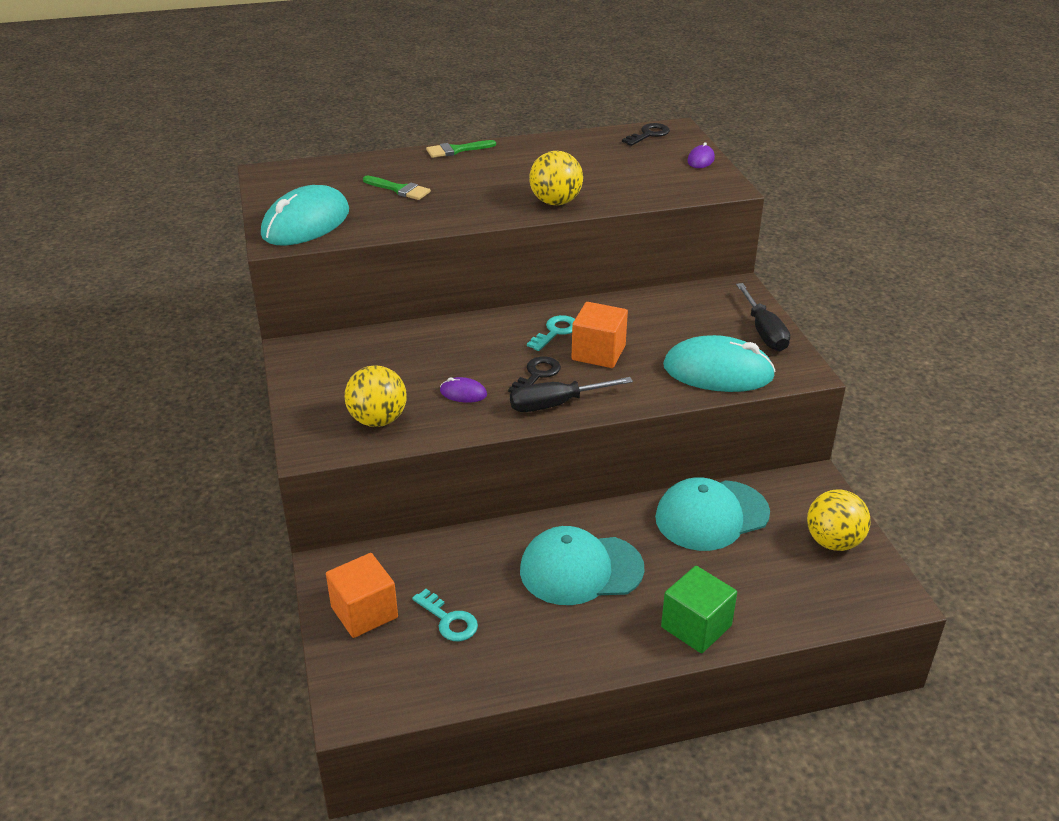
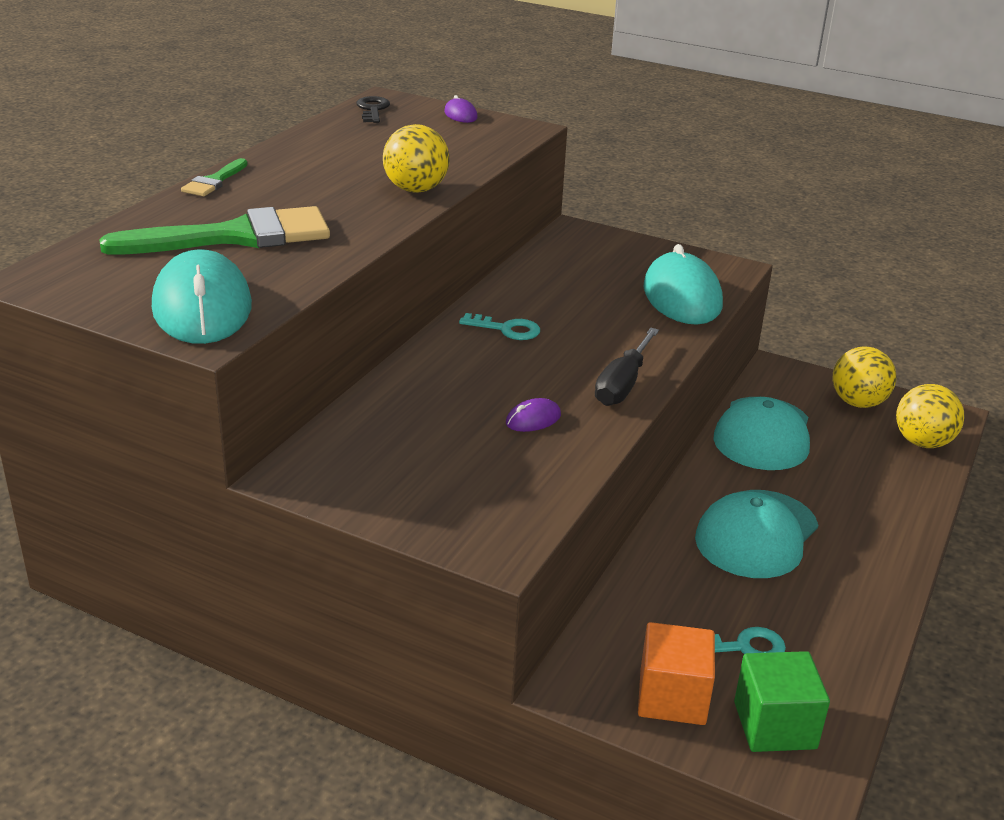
camera: 50 degrees left, 5 degrees down
yellow ball [345,365,407,427] -> yellow ball moved to [896,384,965,448]
green brush [363,176,431,200] -> green brush [100,206,330,255], size x2.10
black key [508,356,561,393] -> none
turquoise key [527,315,575,351] -> turquoise key turned 120 degrees clockwise [459,313,540,340]
orange cube [572,302,628,368] -> none
green cube [661,566,737,653] -> green cube moved to [734,651,830,752]
turquoise mouse [663,335,776,392] -> turquoise mouse turned 60 degrees counterclockwise [644,244,723,325]
black screwdriver [736,283,790,351] -> none

